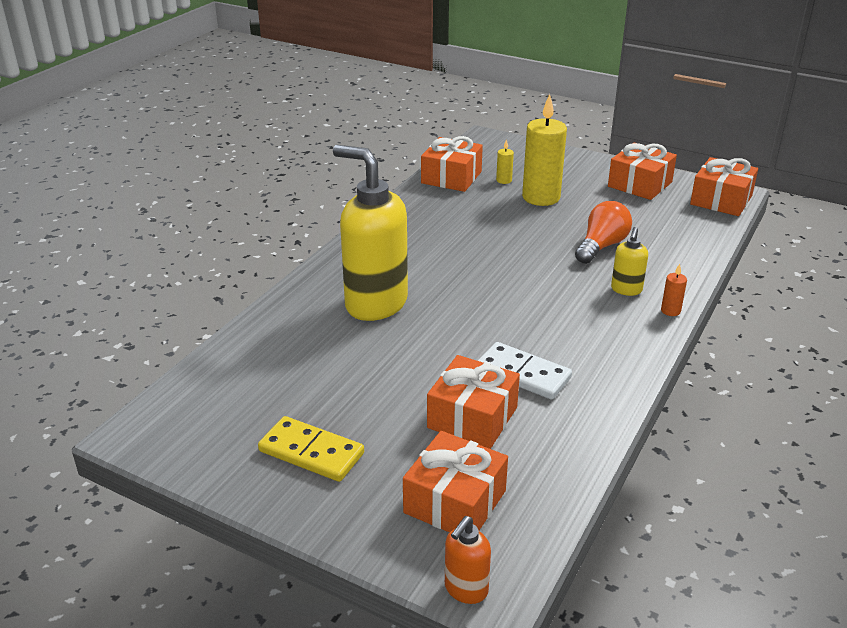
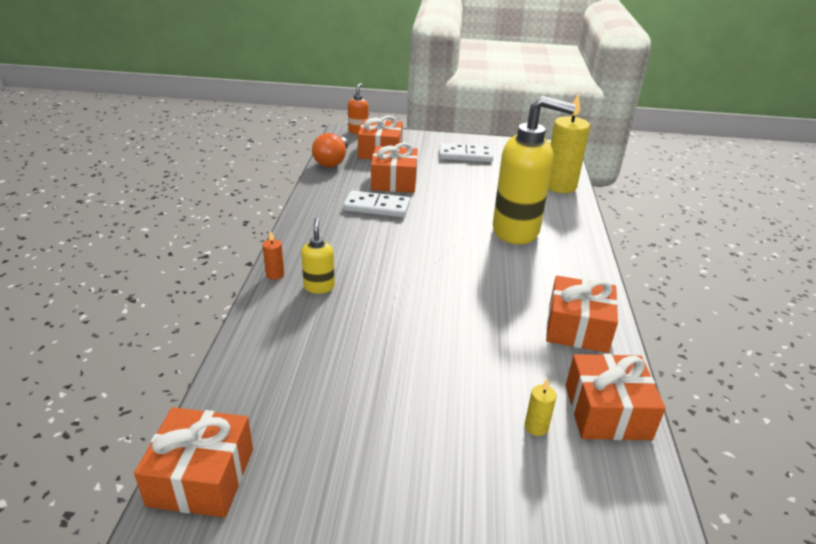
camera: 155 degrees right, 0 degrees up
yellow domino [258,416,364,482] -> white domino [439,143,493,162]
yellow candle [522,94,567,206] -> yellow candle moved to [548,94,590,193]
orange light bulb [575,201,632,264] -> orange light bulb moved to [312,133,348,168]
orange gift [608,143,677,200] -> orange gift moved to [546,276,618,353]

